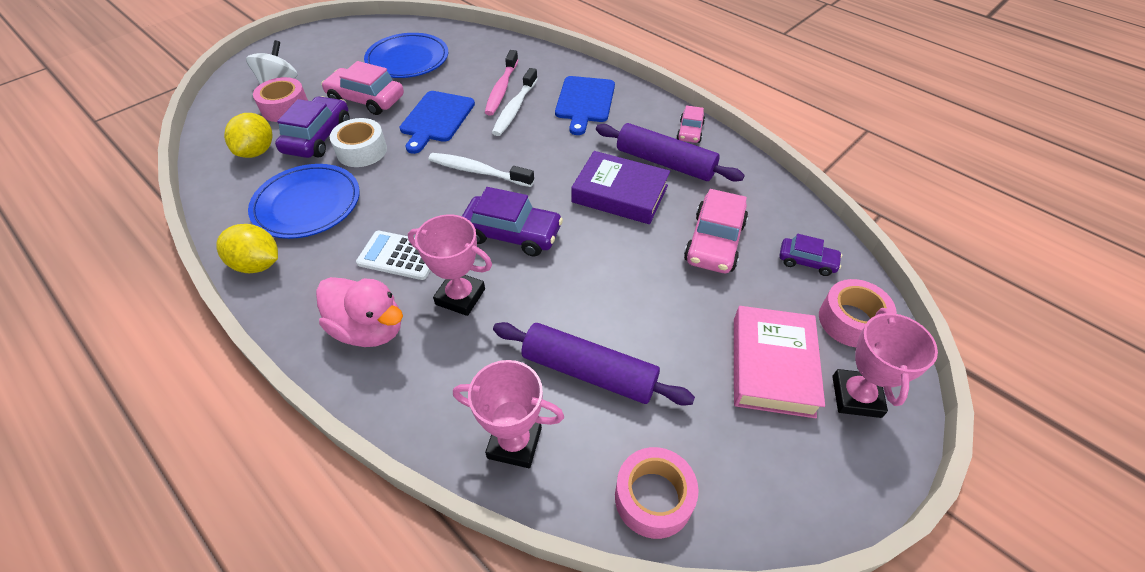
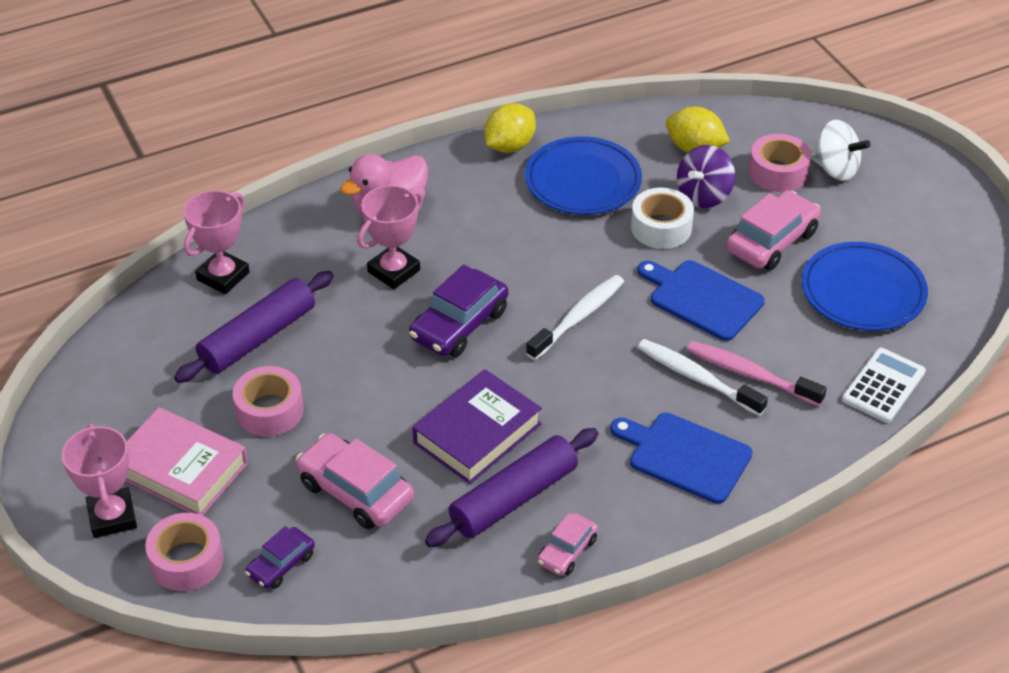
camera: 110 degrees right, 5 degrees down
purple car [275,96,350,158] -> purple spinning top [677,145,735,208]
white calculator [356,231,431,280] -> white calculator moved to [842,348,926,423]
pink tape [615,447,699,539] -> pink tape moved to [233,366,304,437]
pink car [677,105,705,143] -> pink car turned 90 degrees counterclockwise [537,513,598,576]
pink trophy [832,308,938,418] -> pink trophy turned 45 degrees clockwise [62,424,137,538]

